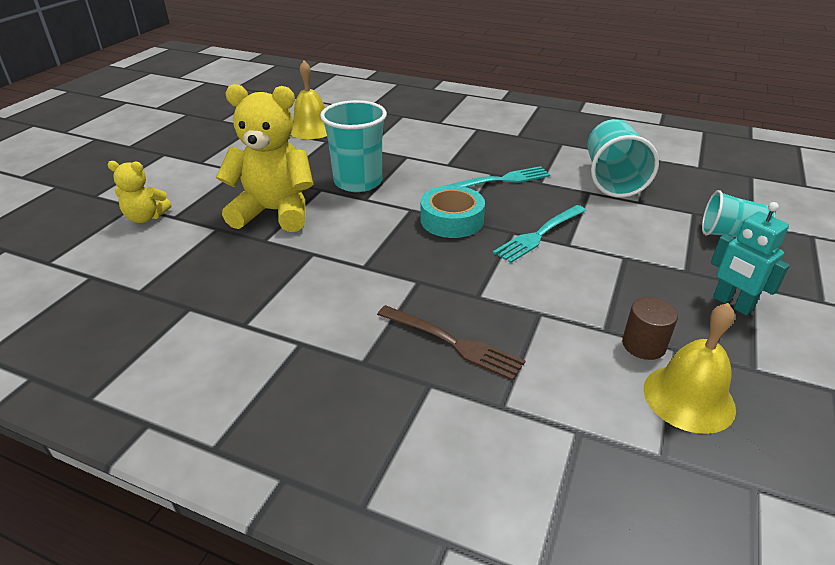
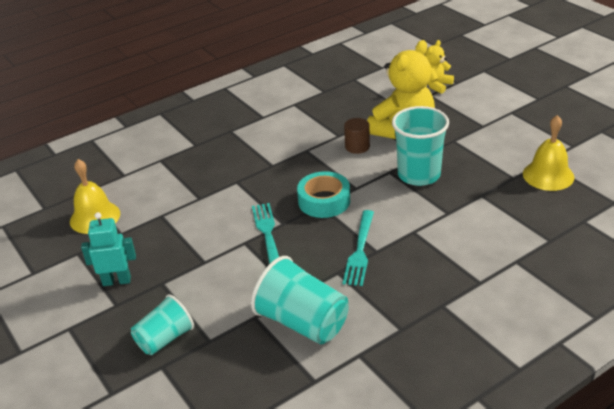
camera: 125 degrees right, 0 degrees up
brown fork [377,305,525,381] -> none
brown cylinder [622,297,678,360] -> brown cylinder moved to [344,118,370,154]

